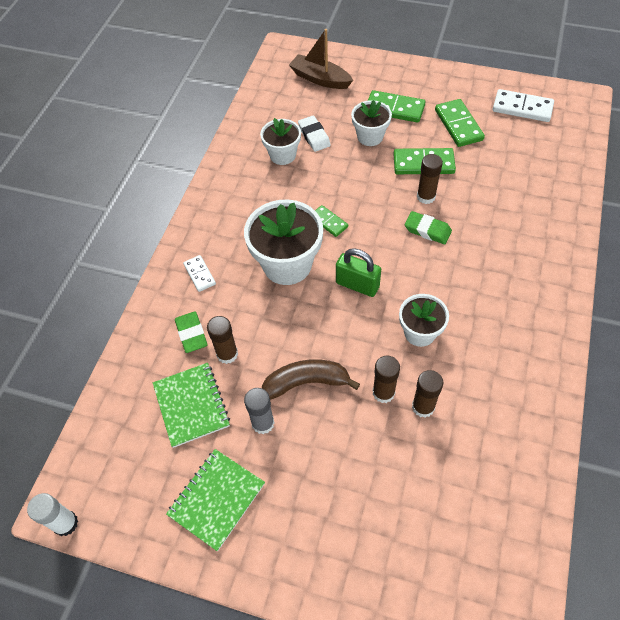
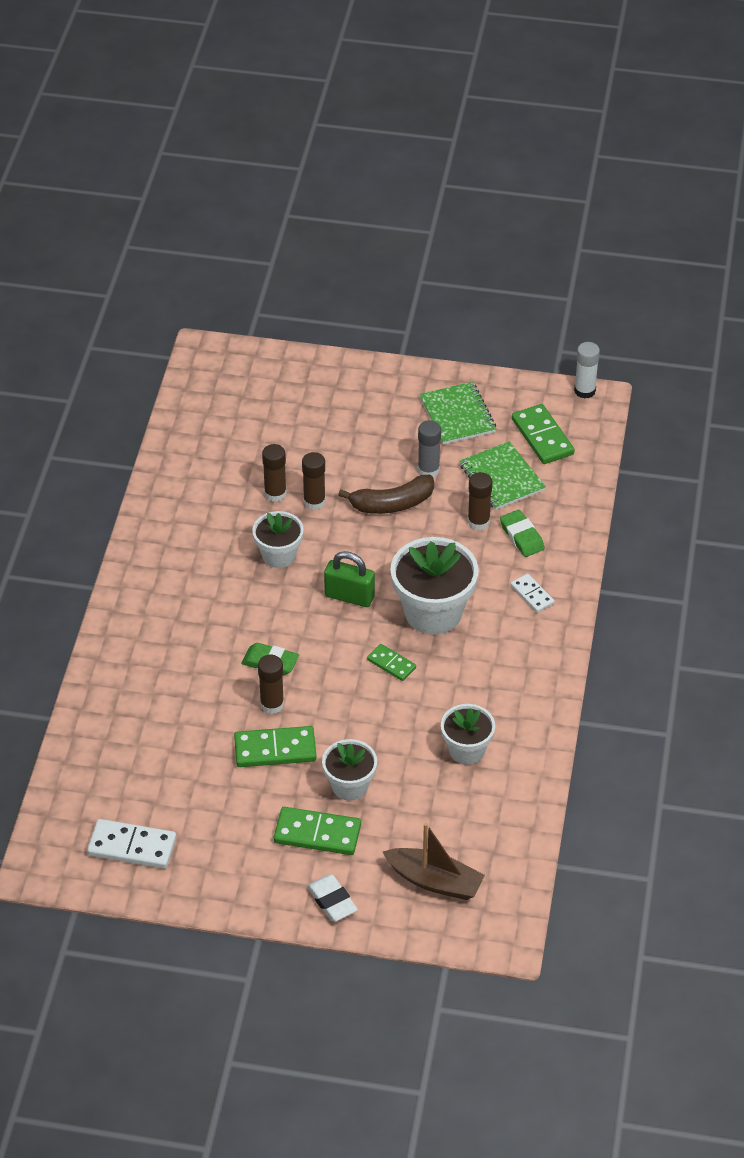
camera: 170 degrees right, 10 degrees down
green notebook [166,449,265,551] -> green notebook turned 45 degrees counterclockwise [420,382,496,445]
white eraser [298,115,331,152] -> white eraser moved to [307,874,358,921]
green domino [435,99,485,147] -> green domino moved to [512,404,575,464]

